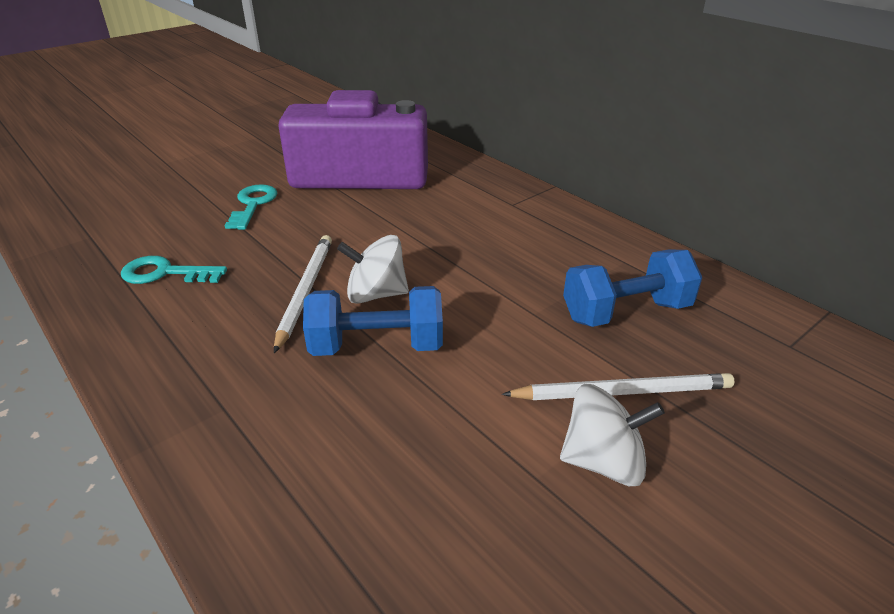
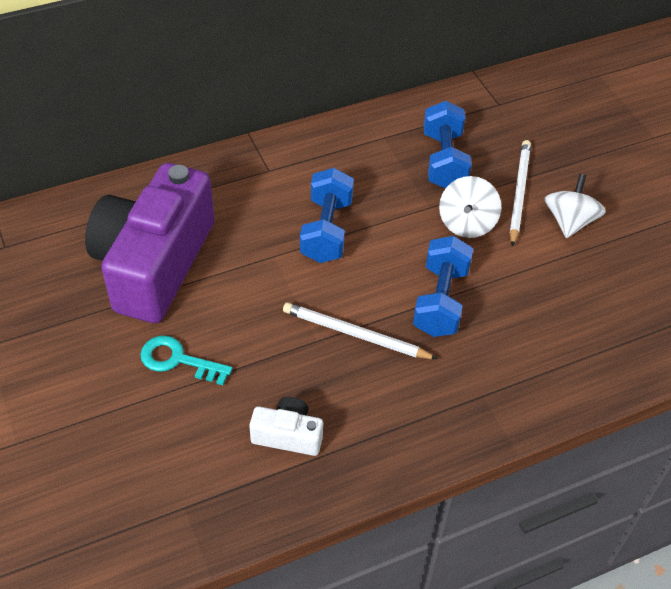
camera: 75 degrees left, 15 degrees up
turquoise key [121,256,227,284] -> white camera [249,397,323,456]
white spinning top [337,235,409,304] -> white spinning top moved to [439,176,501,238]
none -> blue dumbbell [300,168,354,263]

